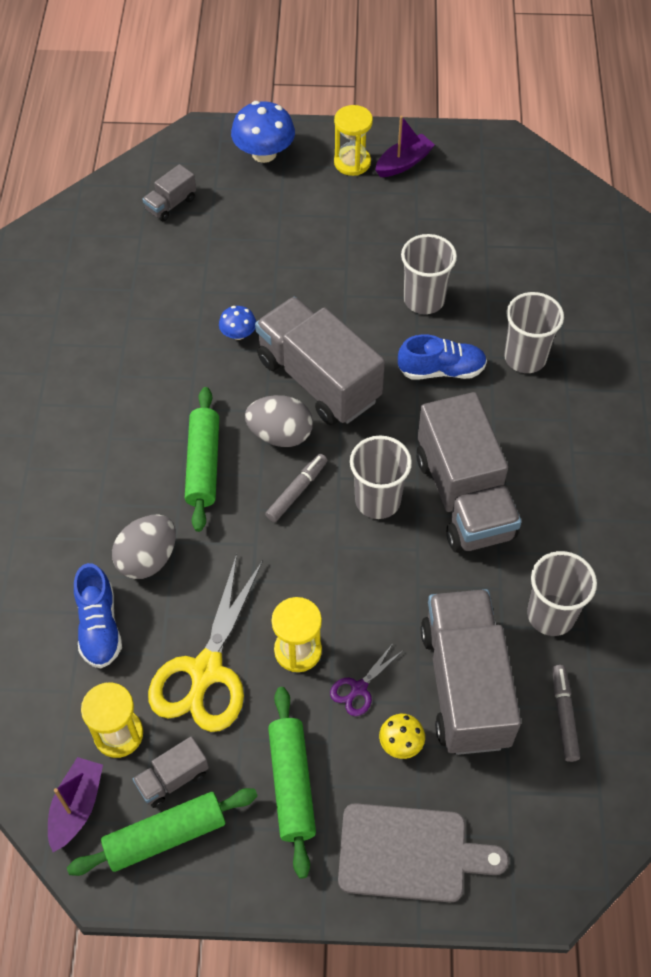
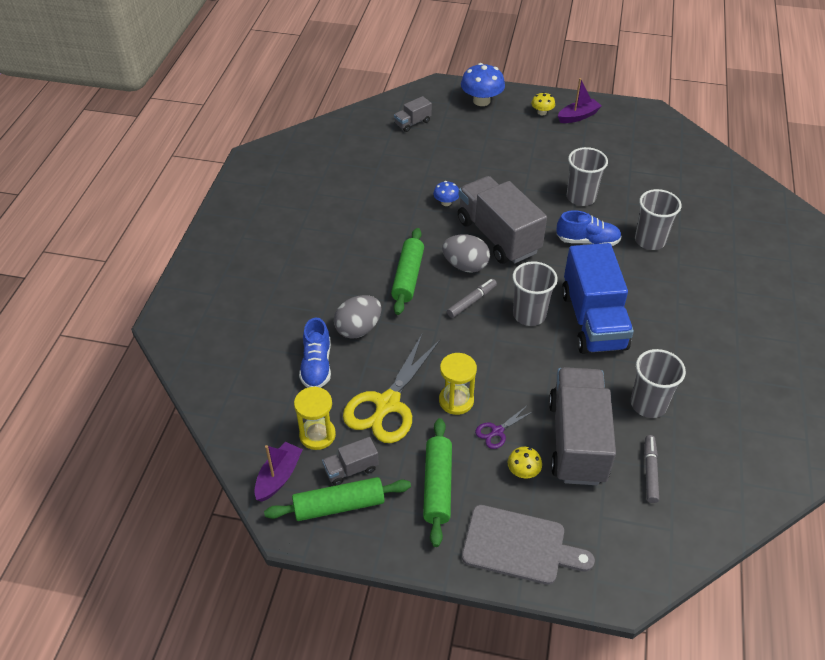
camera: 10 degrees right, 10 degrees down
yellow hourglass [334,105,373,176] -> yellow mushroom [531,92,555,115]
grey truck [417,392,522,553] -> blue truck [562,243,634,354]

